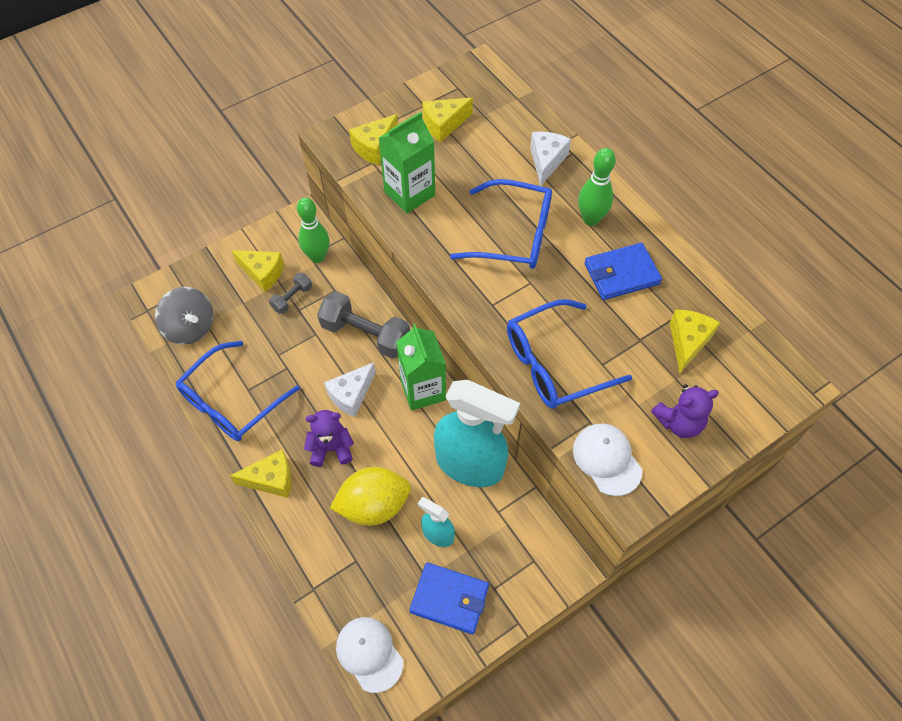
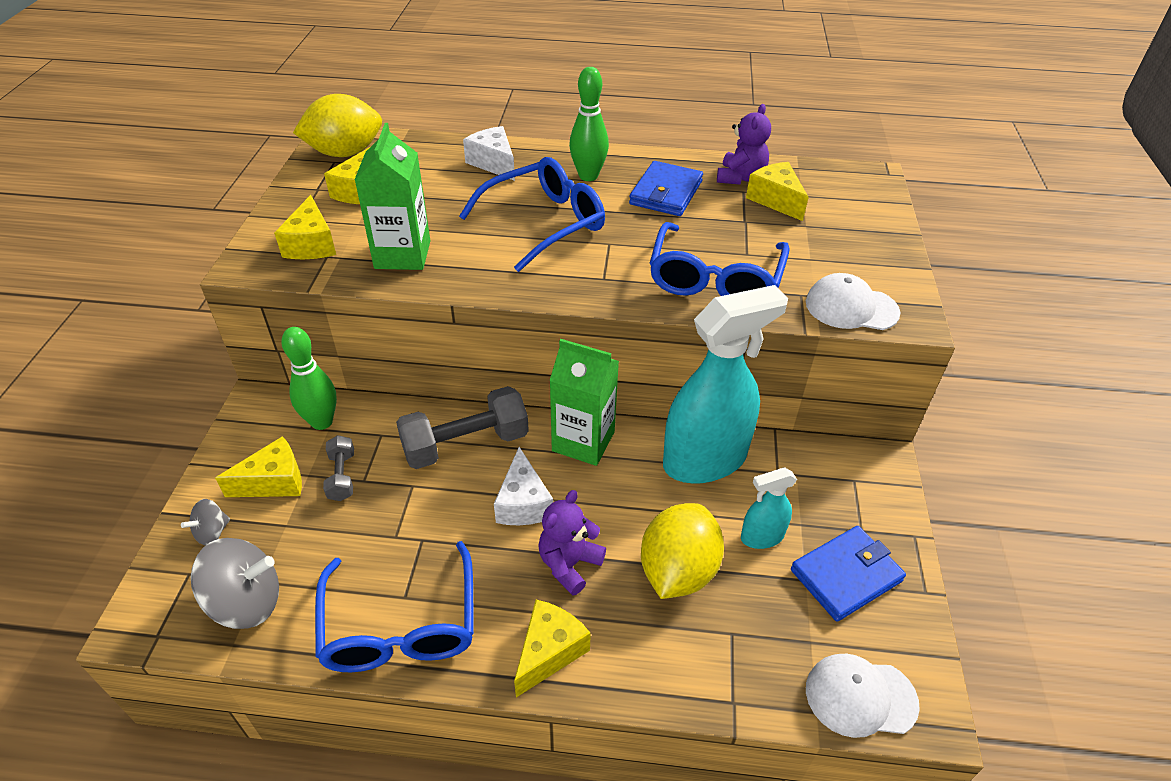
camera: 50 degrees left, 15 degrees down
purple teddy bear [651,384,719,438] -> purple teddy bear moved to [717,104,771,185]
none -> grey spinning top [181,499,230,545]
none -> yellow lemon [293,94,382,157]

